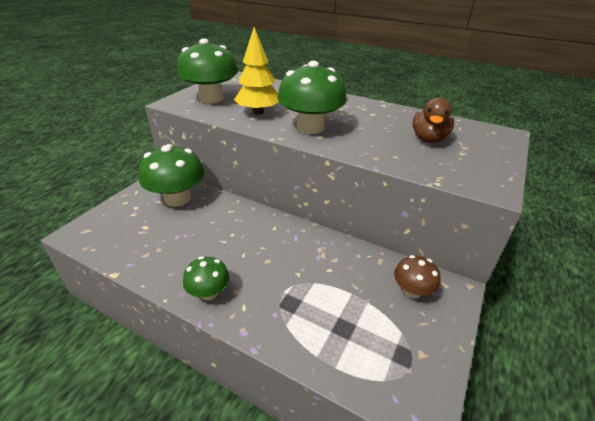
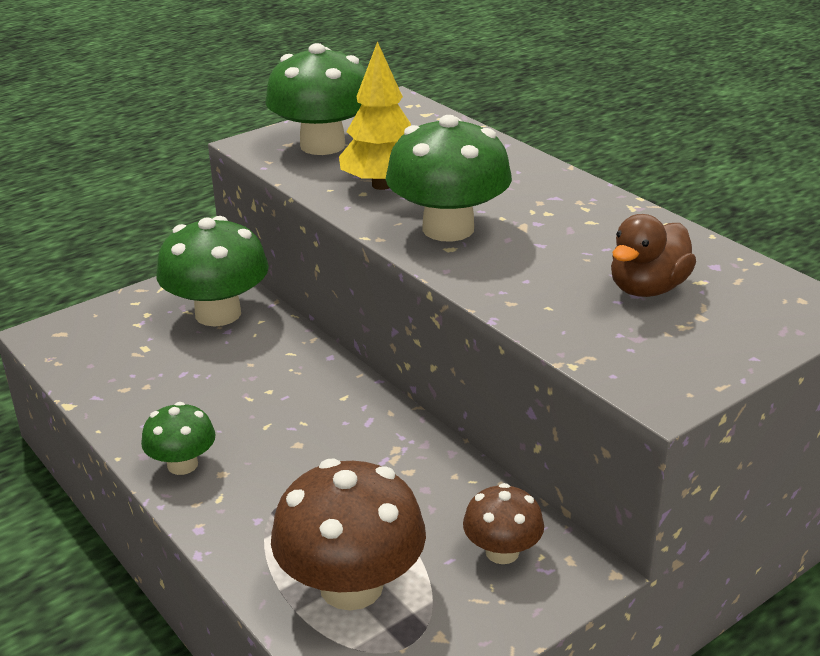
camera: 25 degrees right, 5 degrees down
none -> brown mushroom [271,459,426,610]

